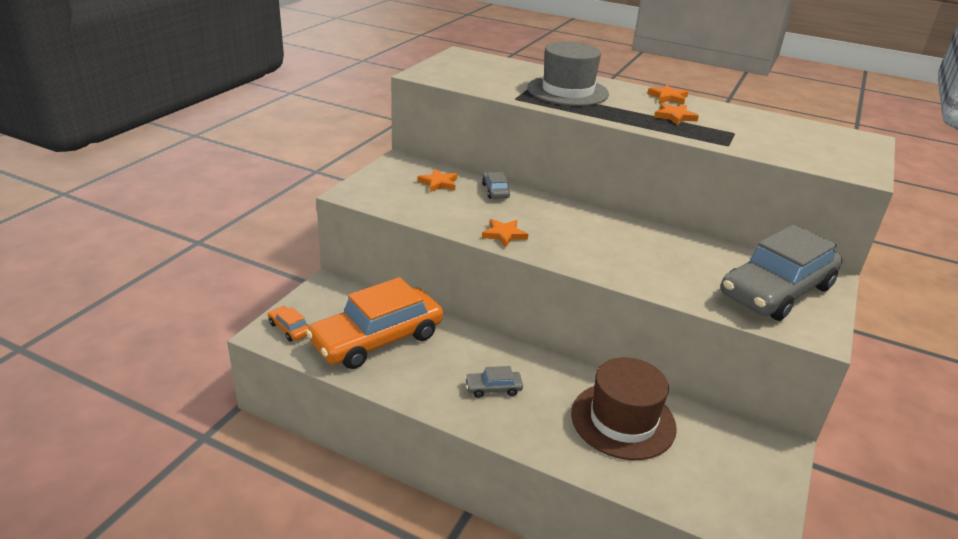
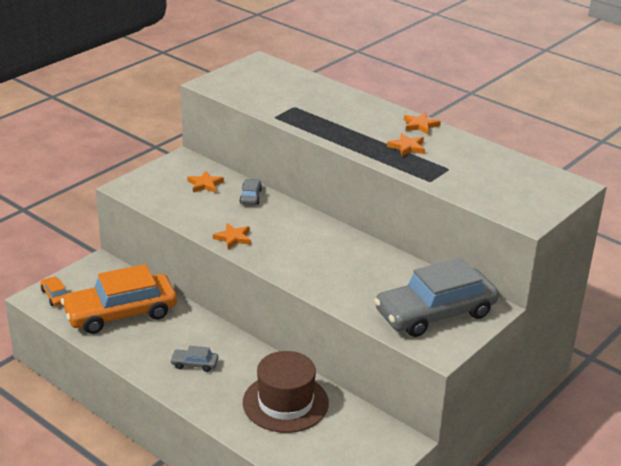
camera: 15 degrees right, 0 degrees up
grey hat [527,41,609,106] -> none

